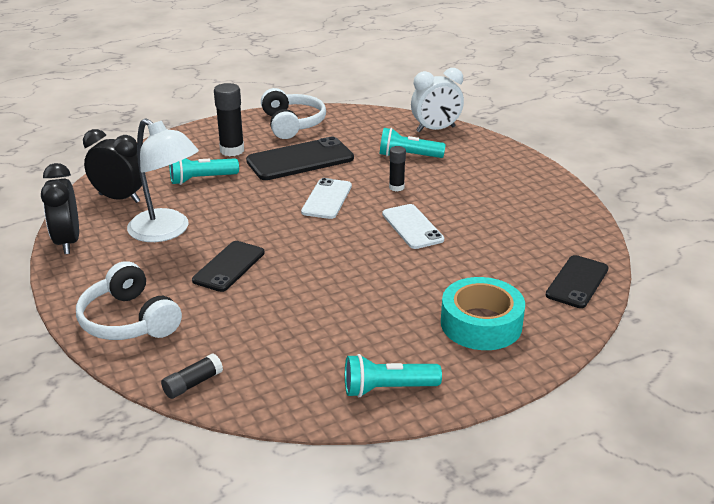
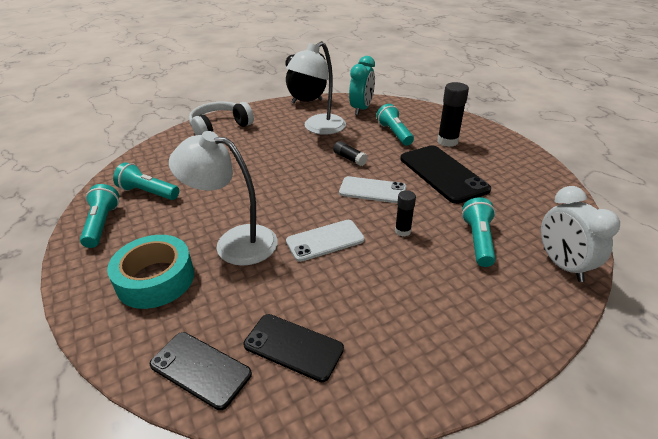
camera: 90 degrees right, 5 degrees up
black clock [83,129,142,203] -> turquoise clock [349,56,375,115]
black glue stick [161,353,223,399] -> black glue stick moved to [333,141,368,166]
black phone [192,241,265,292] -> black phone moved to [243,314,344,382]
white headphones [261,88,326,139] -> none
none -> turquoise flashlight [113,162,179,200]
none -> white lamp [169,131,278,266]

